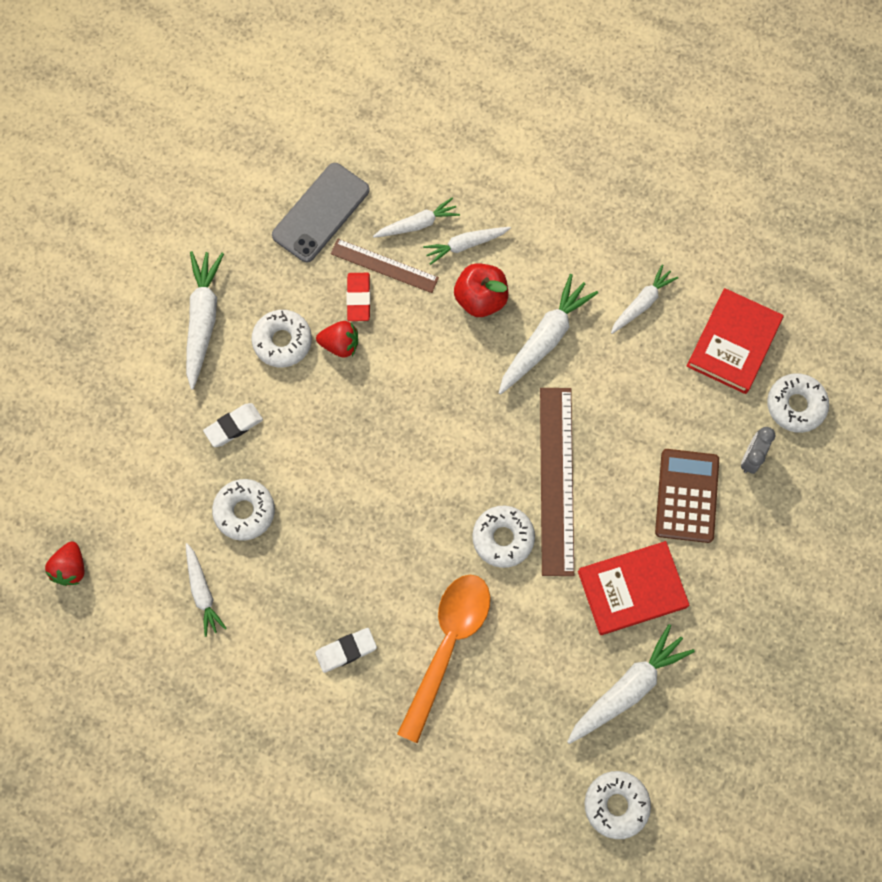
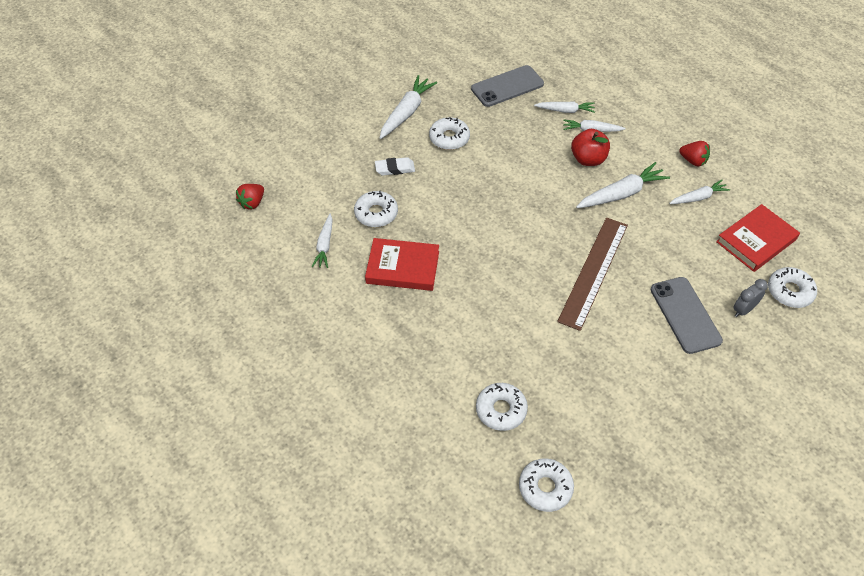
camera: 25 degrees right, 20 degrees down
white eraser [315,628,377,673] -> none
red strawberry [316,321,358,358] -> red strawberry moved to [679,141,710,166]
brown ruler [330,239,439,293] -> none
red eraser [346,273,371,321] -> none
orange spoon [397,575,490,743] -> none
white donut [472,506,535,568] -> white donut moved to [476,383,528,431]
white carrot [567,624,695,744] -> none
red book [578,541,689,635] -> red book moved to [365,238,439,291]
brown calculator [655,449,719,543] -> grey phone [651,277,723,354]

